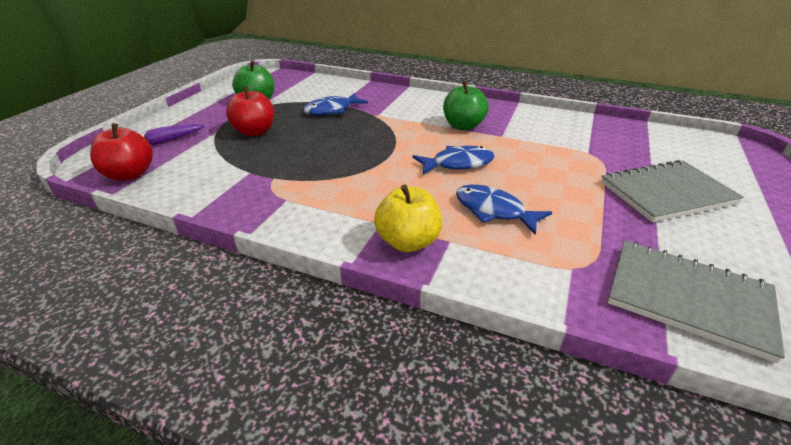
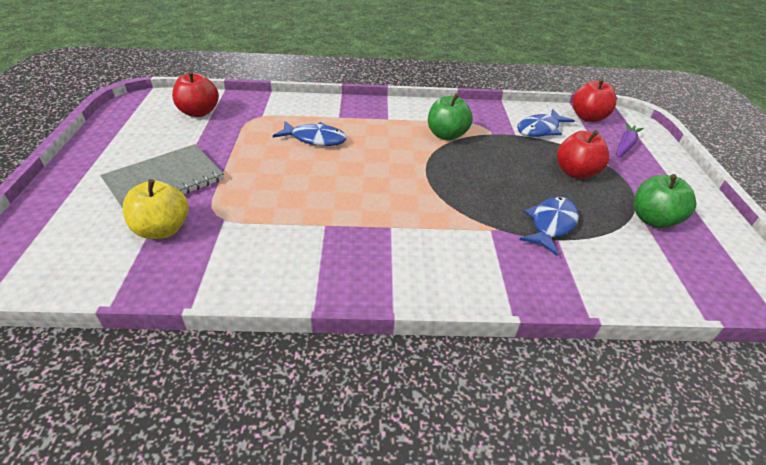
camera: 155 degrees right, 5 degrees up
yellow apple [374,185,442,252] -> yellow apple moved to [123,179,188,239]
blue fish [413,146,495,174] -> blue fish moved to [517,109,575,137]
green apple [443,81,489,131] -> green apple moved to [428,93,473,141]
grey notebook [608,241,785,363] -> red apple [172,71,219,117]

